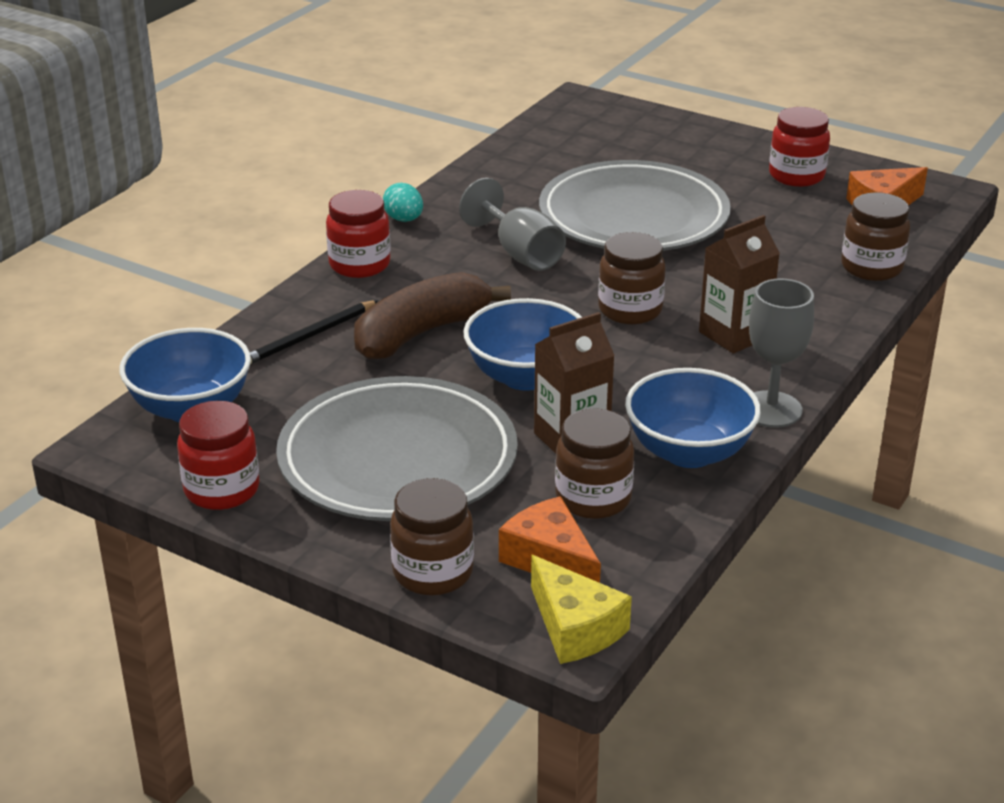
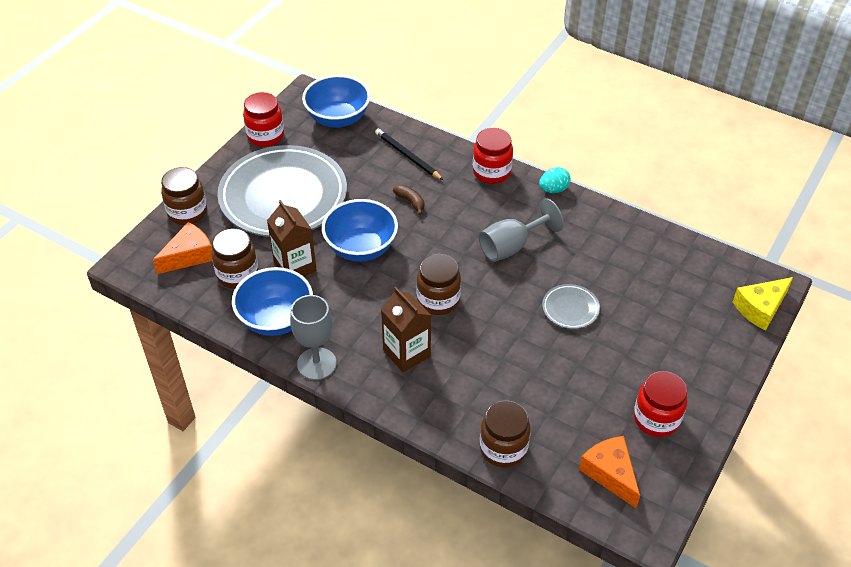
camera: 90 degrees right, 15 degrees up
brown banana [354,272,511,360] -> brown banana [393,185,424,215], size x0.41
yellow cheese [531,555,632,664] -> yellow cheese moved to [733,277,793,331]
grey plate [539,160,731,251] -> grey plate [542,284,600,329], size x0.41

